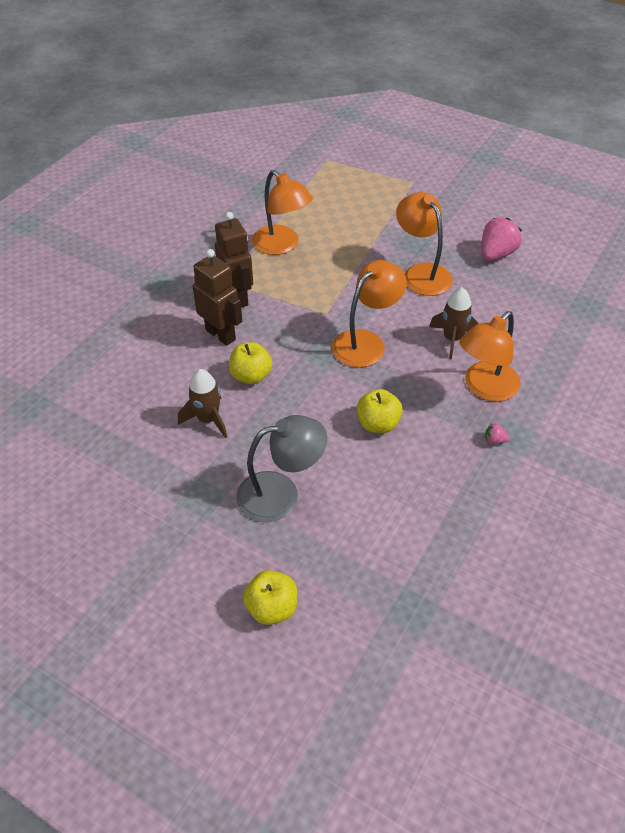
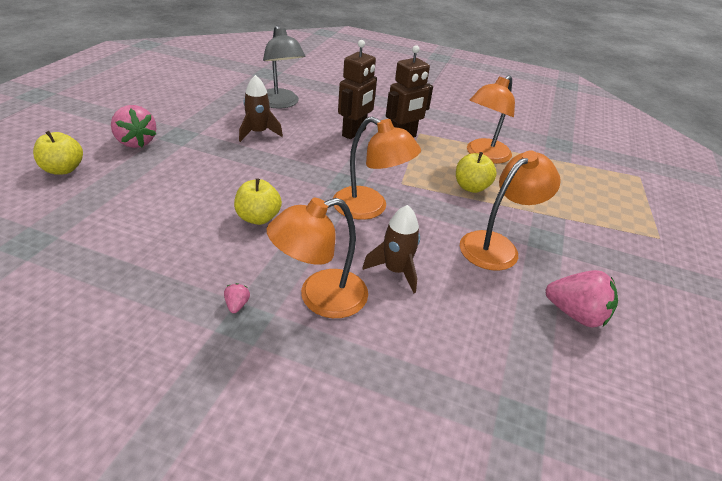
camera: 75 degrees right, 10 degrees down
yellow apple [229,342,272,384] -> yellow apple moved to [456,152,497,193]
grey lamp [236,415,327,523] -> grey lamp moved to [263,25,306,109]
orange lamp [460,311,521,402] -> orange lamp turned 60 degrees counterclockwise [267,198,368,318]
none -> pink strawberry [111,105,156,148]

